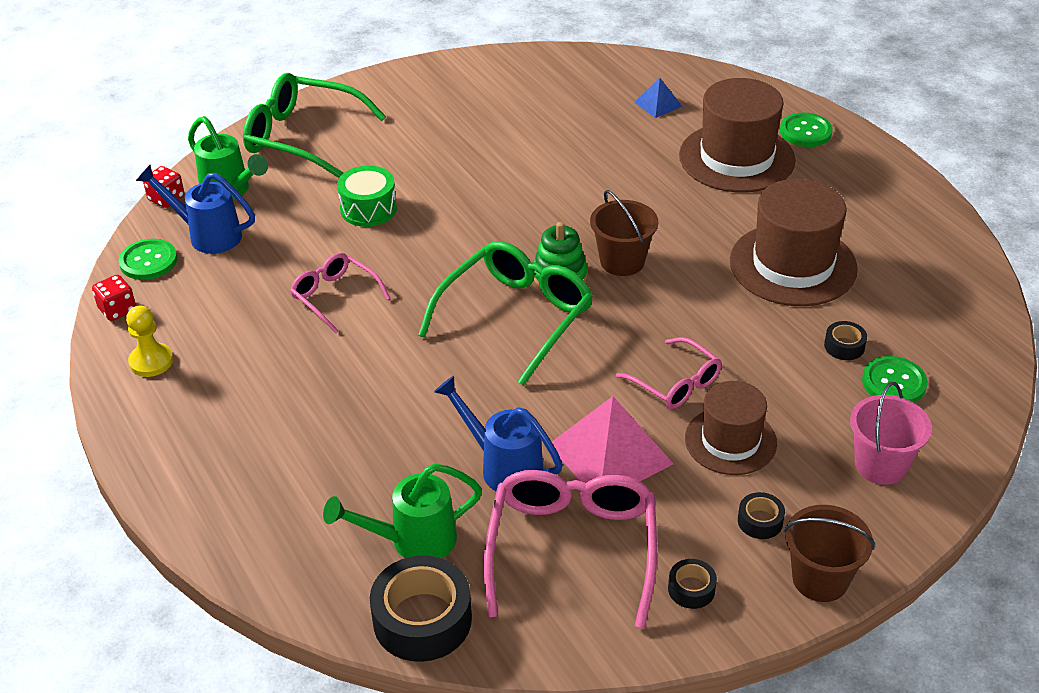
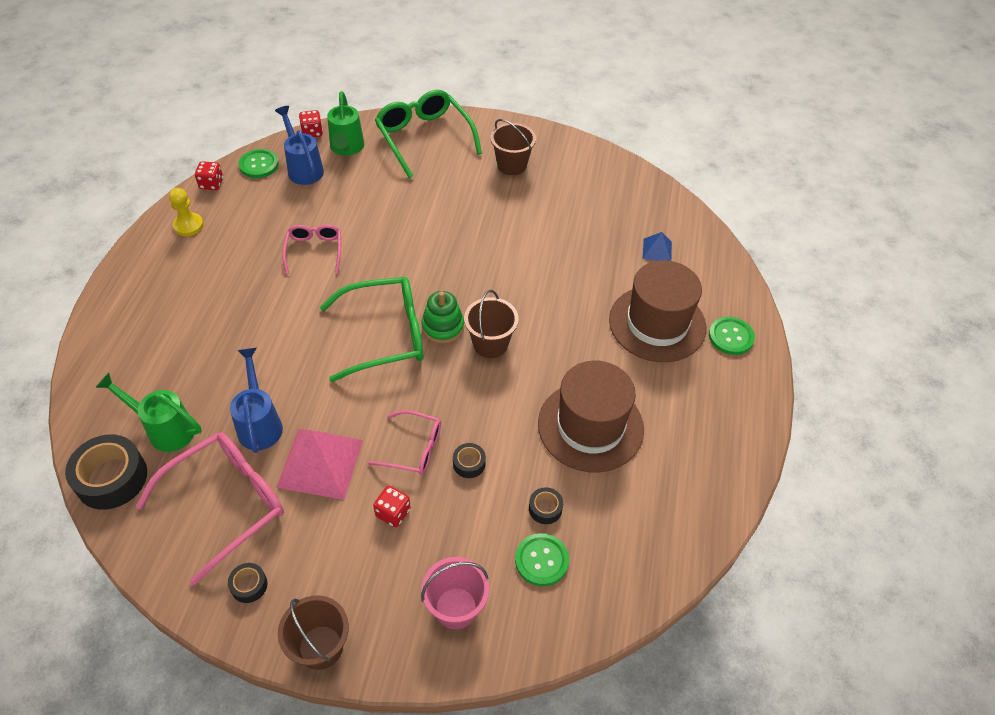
camera: 40 degrees right, 10 degrees up
green drum [337,166,397,227] -> none
pink glasses [616,337,722,409] -> pink glasses turned 75 degrees counterclockwise [368,410,441,475]
brown hat [685,381,777,475] -> red dice [373,486,411,527]
black tape [738,492,785,539] -> black tape moved to [453,443,486,478]
none -> brown bucket [490,119,536,175]

